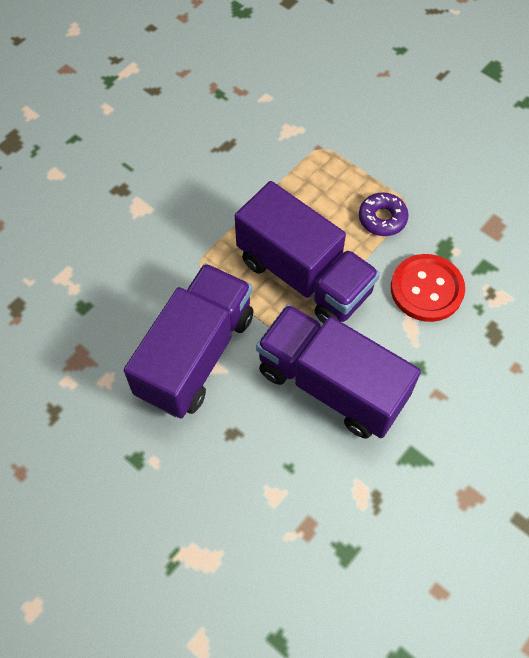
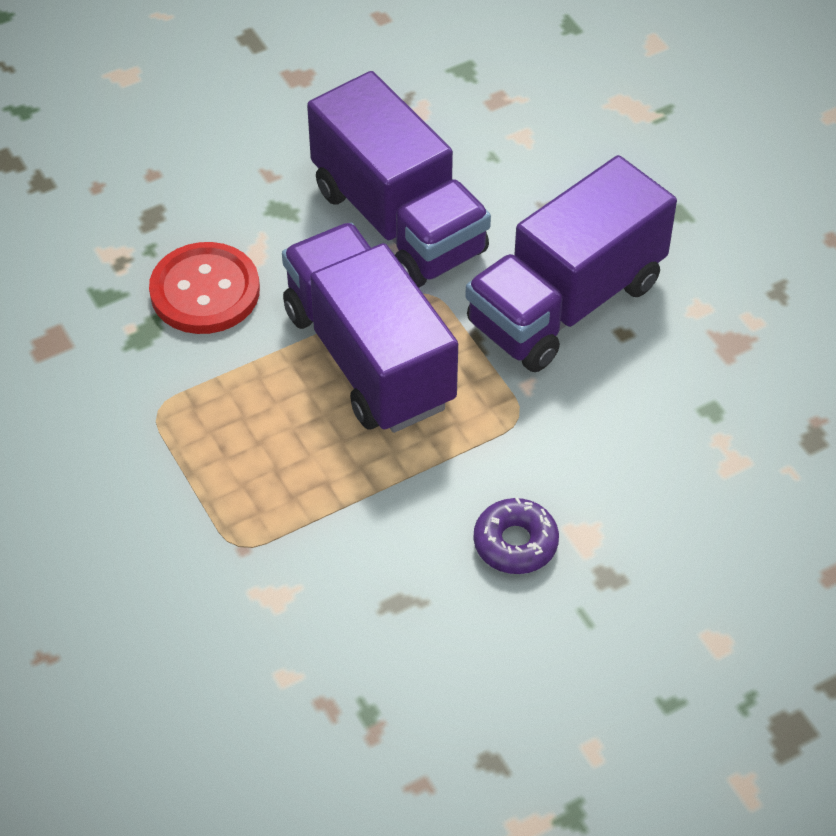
camera: 160 degrees left, 10 degrees down
purple donut [359,192,409,236] -> purple donut moved to [473,497,559,574]

